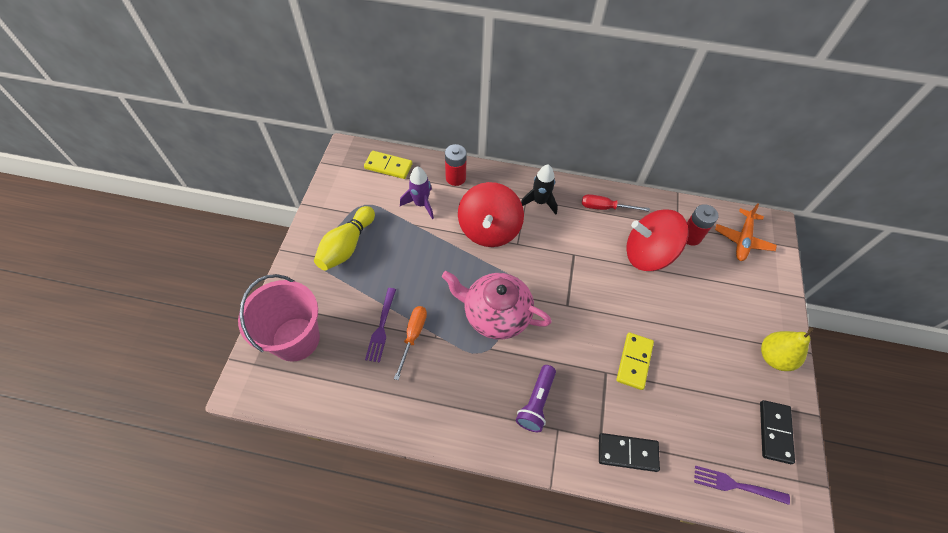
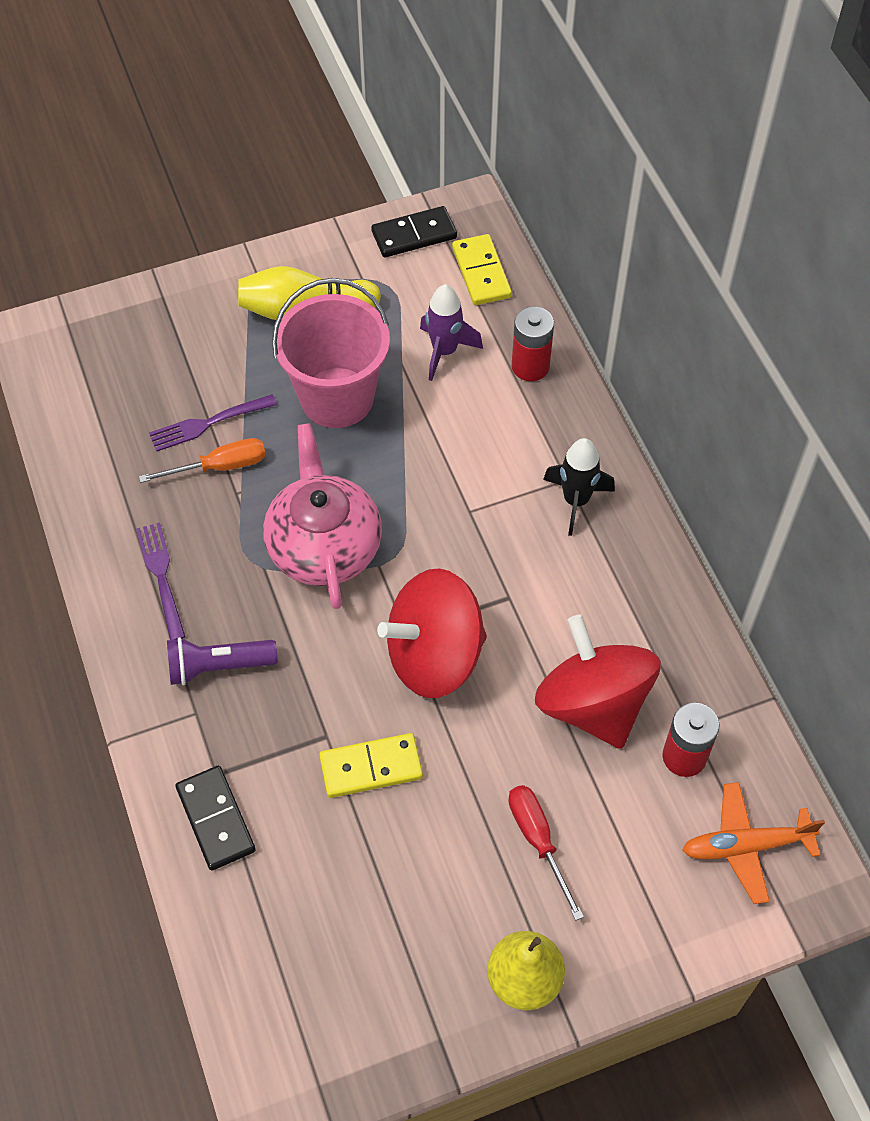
camera: 60 degrees right, 0 degrees up
pink bucket [238,274,320,362] -> pink bucket moved to [272,278,390,428]
red spinning top [458,182,524,247] -> red spinning top moved to [377,569,487,698]
red screwdriver [582,194,650,212] -> red screwdriver moved to [508,785,584,921]
purple fork [694,466,790,505] -> purple fork moved to [136,522,185,640]
black domino [760,400,795,464] -> black domino moved to [371,206,457,258]

